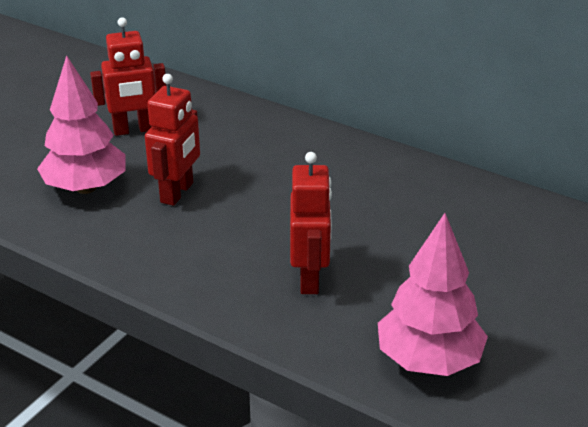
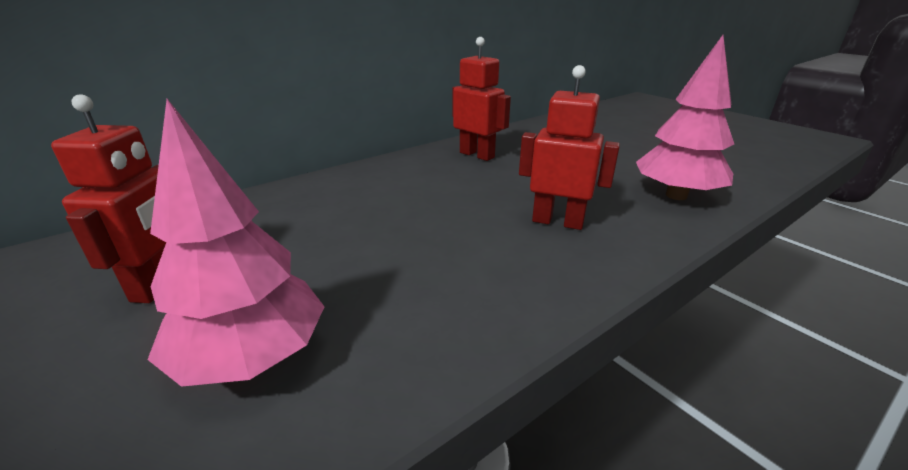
camera: 70 degrees left, 5 degrees down
red robot [145,74,200,206] -> red robot moved to [452,37,511,161]

